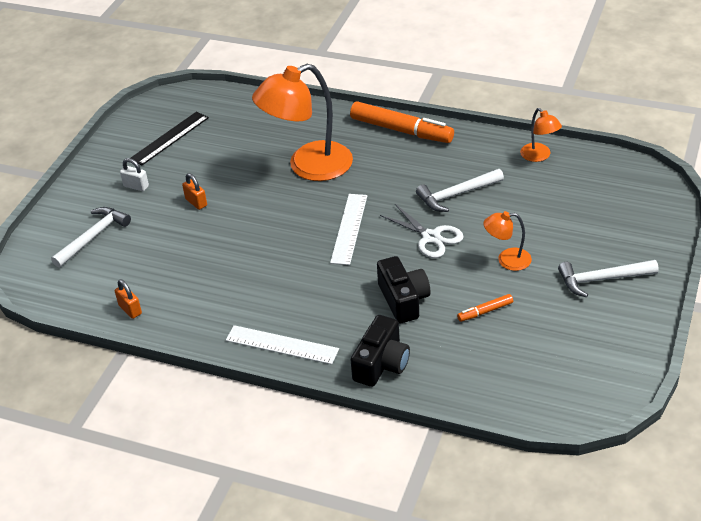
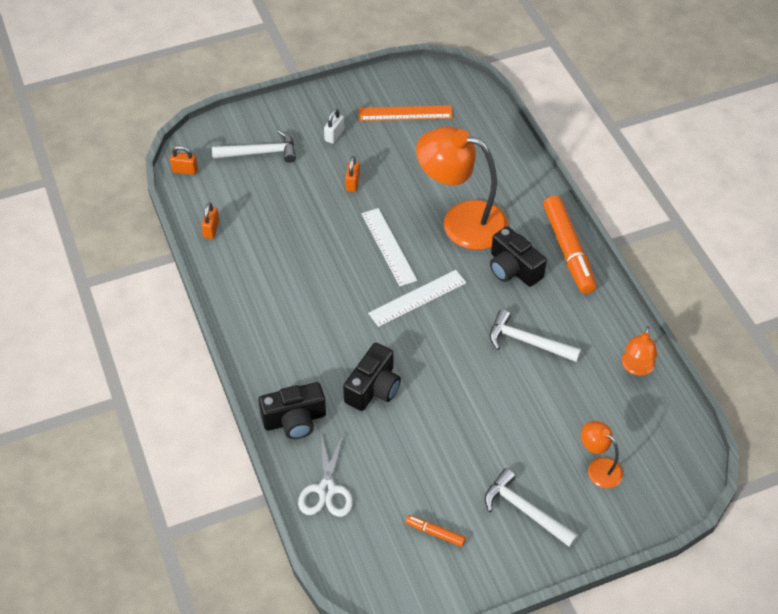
camera: 45 degrees right, 10 degrees up
white padlock [120,158,149,191] -> white padlock turned 45 degrees clockwise [324,109,344,144]
black ruler [131,111,209,165] -> orange ruler [359,105,453,121]
white ruler [226,325,339,365] -> white ruler moved to [361,208,417,286]
white scissors [380,204,464,258] -> white scissors moved to [298,433,353,517]
orange marker [457,294,513,322] -> orange marker moved to [405,515,466,547]
orange lamp [483,211,532,271] -> orange lamp moved to [581,421,623,488]
none -> orange padlock [170,146,198,175]
none -> black camera [490,226,547,287]

